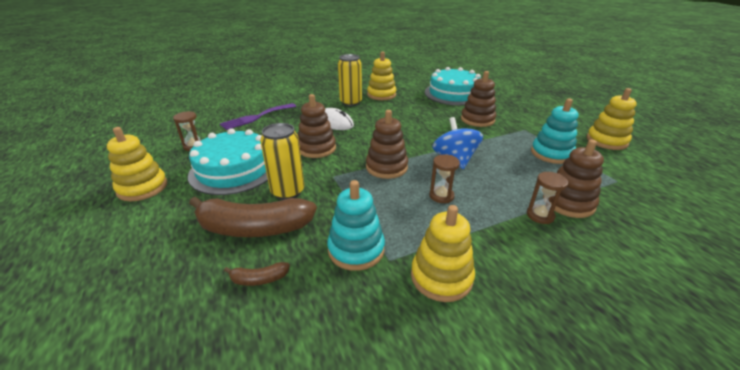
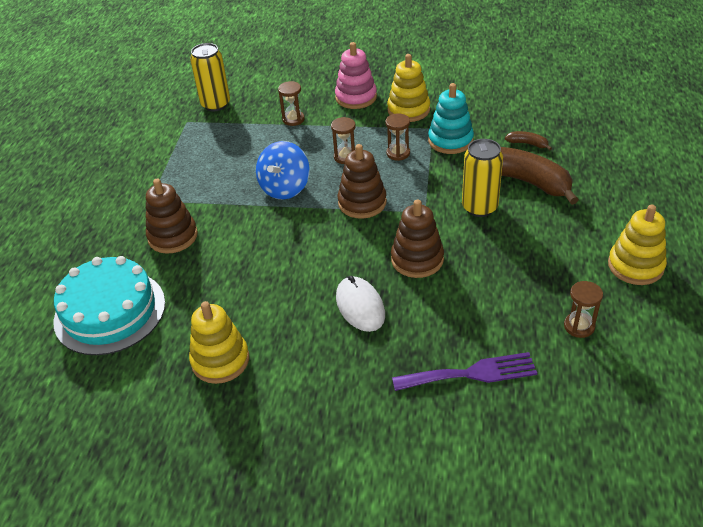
camera: 145 degrees left, 10 degrees up
turquoise cake [188,128,268,195] -> none
yellow can [338,54,362,106] -> yellow can moved to [190,43,230,111]
turquoise stacking toy [531,98,578,164] -> none
brown stacking toy [543,139,604,218] -> none
yellow stacking toy [586,88,637,150] -> none
none -> pink stacking toy [335,42,377,109]
none -> brown hourglass [385,113,410,161]

